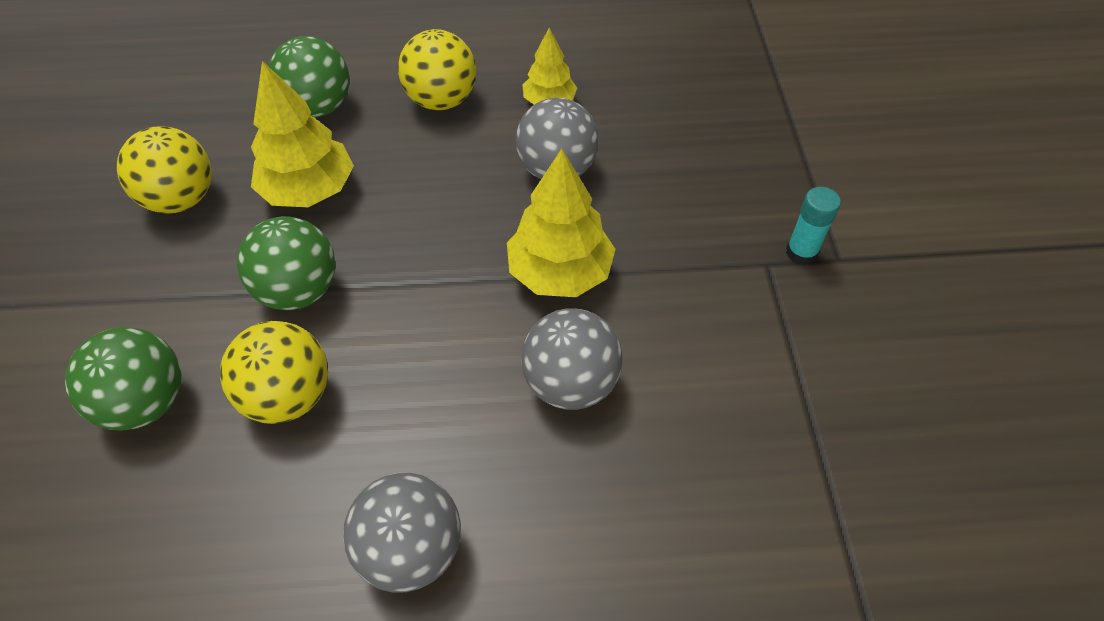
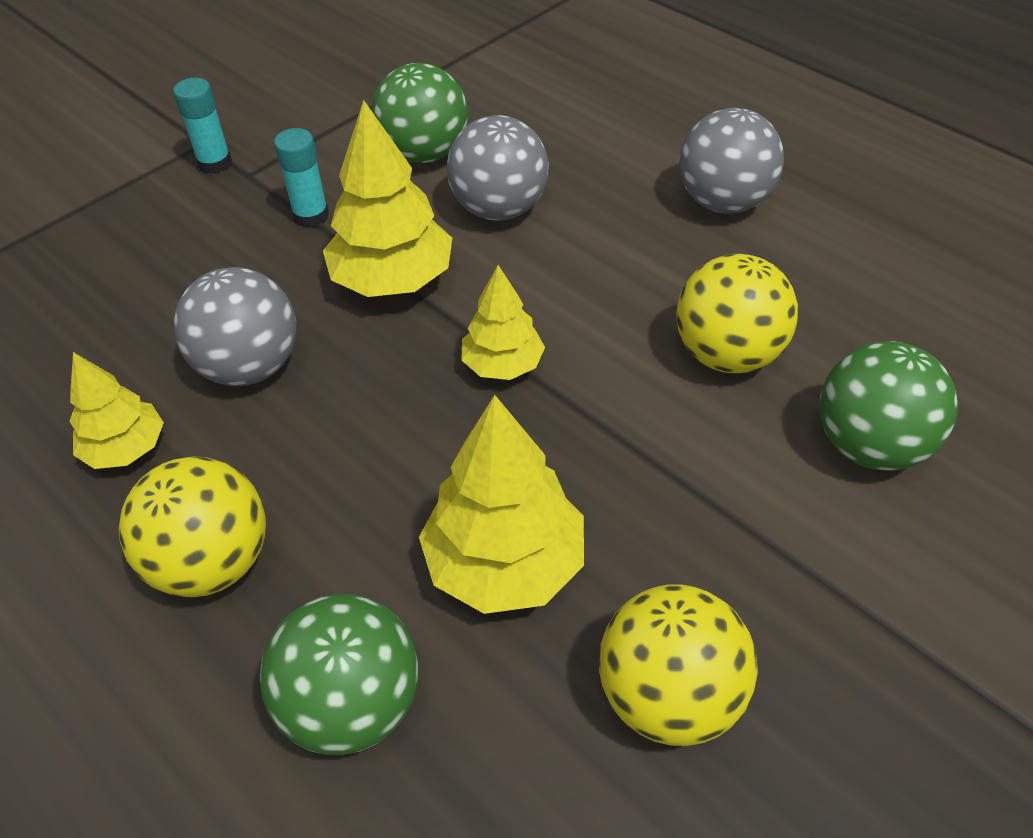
camera: 130 degrees left, 5 degrees down
green ball [237,216,335,310] -> green ball moved to [372,63,468,163]
none -> turquoise glue stick [274,128,329,228]
none -> yellow tree [462,265,545,380]

